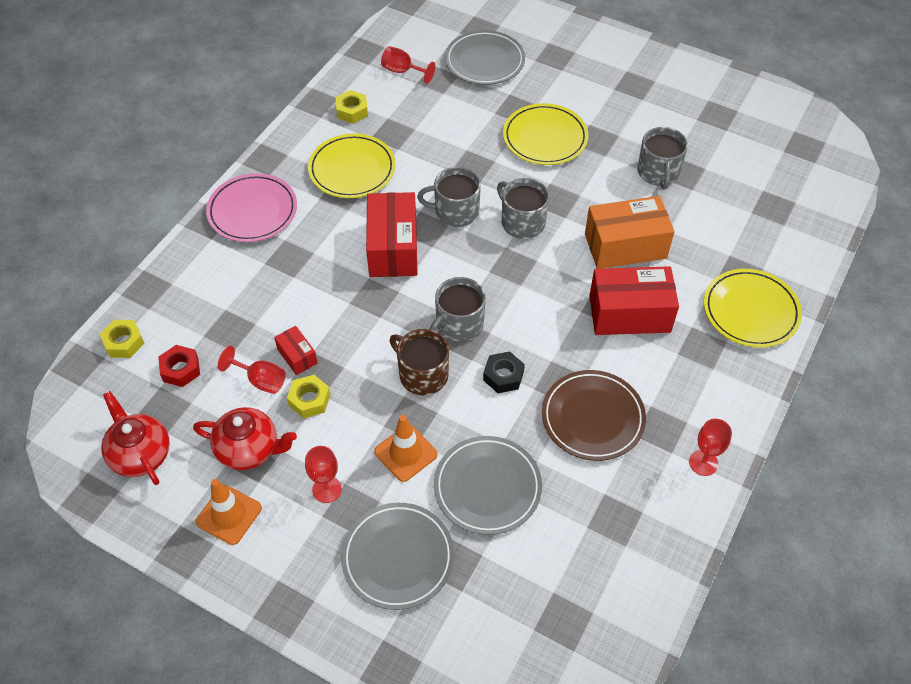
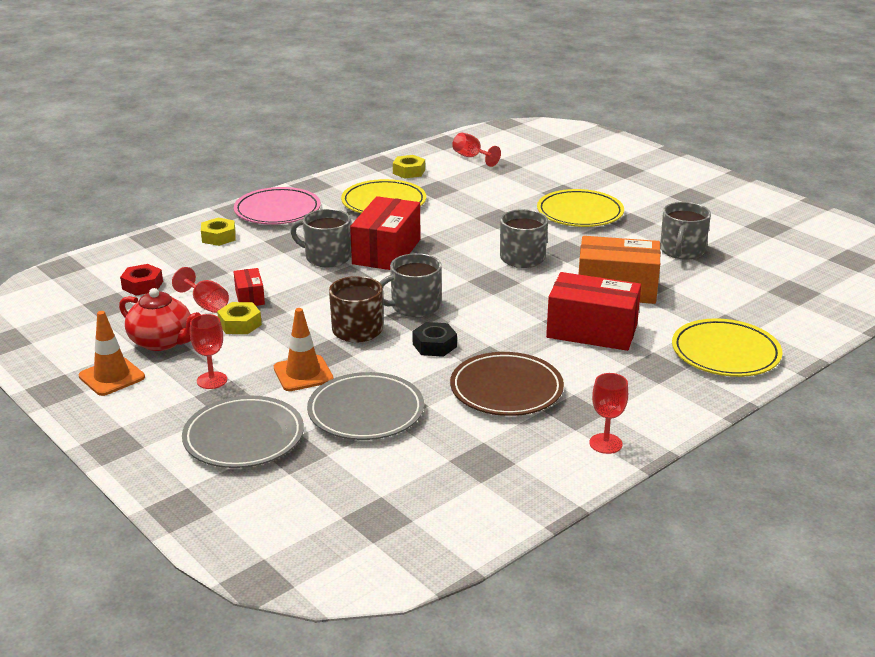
camera: 20 degrees right, 25 degrees down
yellow nut [100,320,144,358] -> yellow nut moved to [201,218,236,246]
red teapot [101,391,170,485] -> none
grey mug [417,167,481,227] -> grey mug moved to [291,209,351,267]
grey plate [445,30,525,85] -> none

